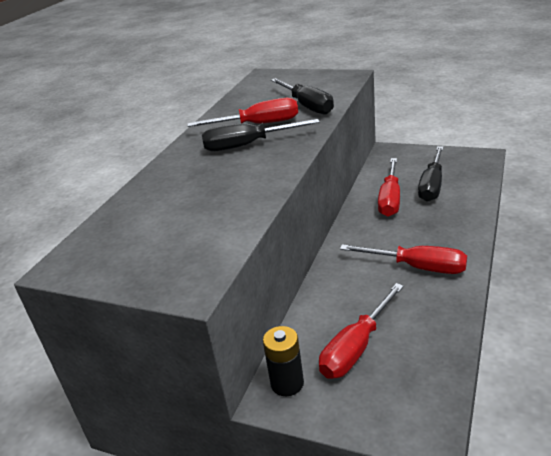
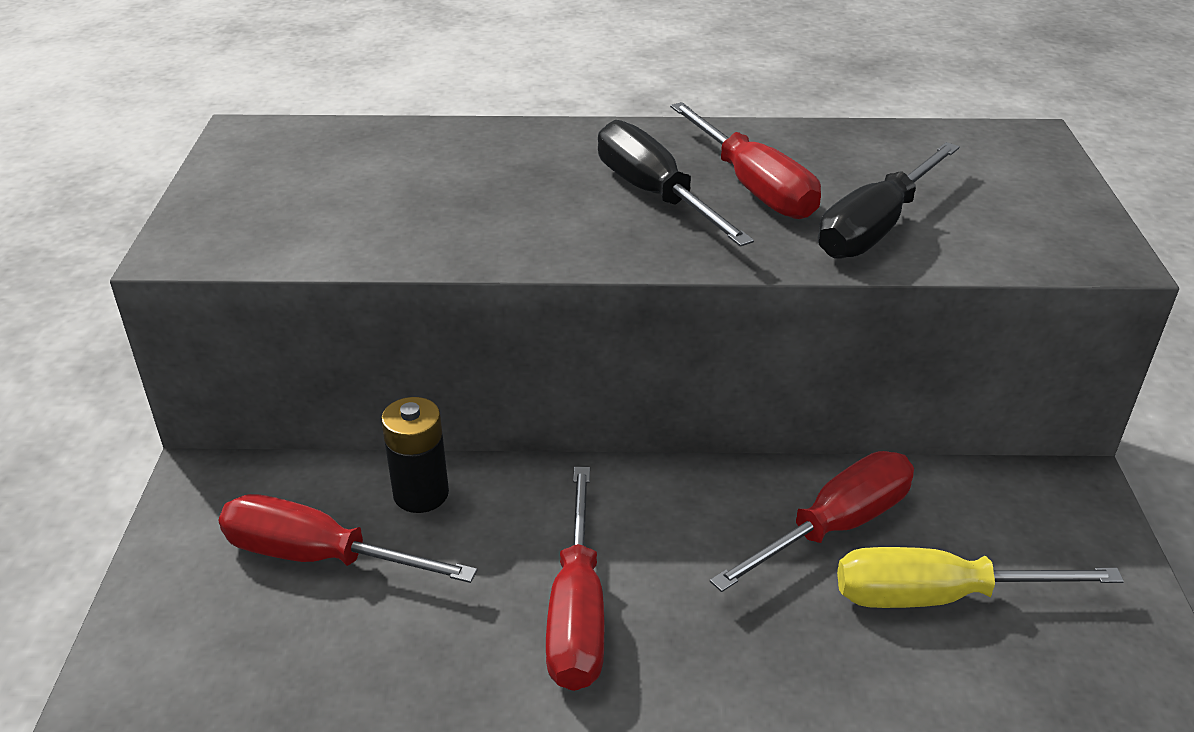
camera: 65 degrees right, 5 degrees up
black battery [263,326,304,396] -> black battery moved to [381,397,449,513]
red screwdriver [378,158,400,217] -> red screwdriver turned 150 degrees clockwise [710,451,914,592]
black screwdriver [418,146,444,202] -> yellow screwdriver [837,547,1124,608]

